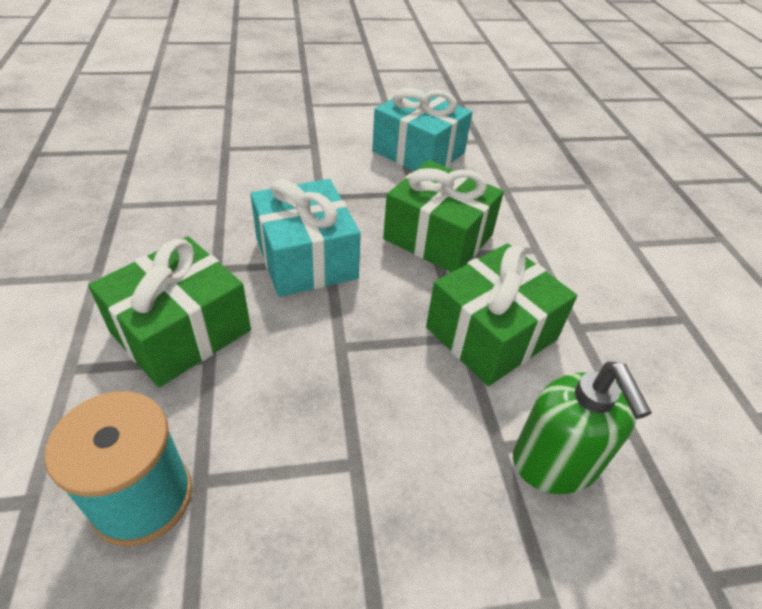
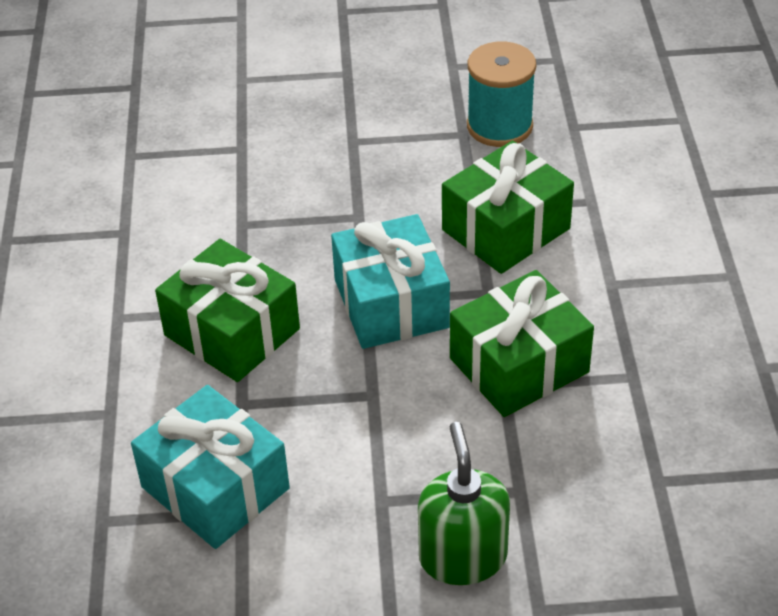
camera: 170 degrees left, 0 degrees up
green gift [426,243,577,386] -> green gift moved to [450,270,594,417]
green soap dispenser [513,361,652,494] -> green soap dispenser moved to [418,422,510,585]

